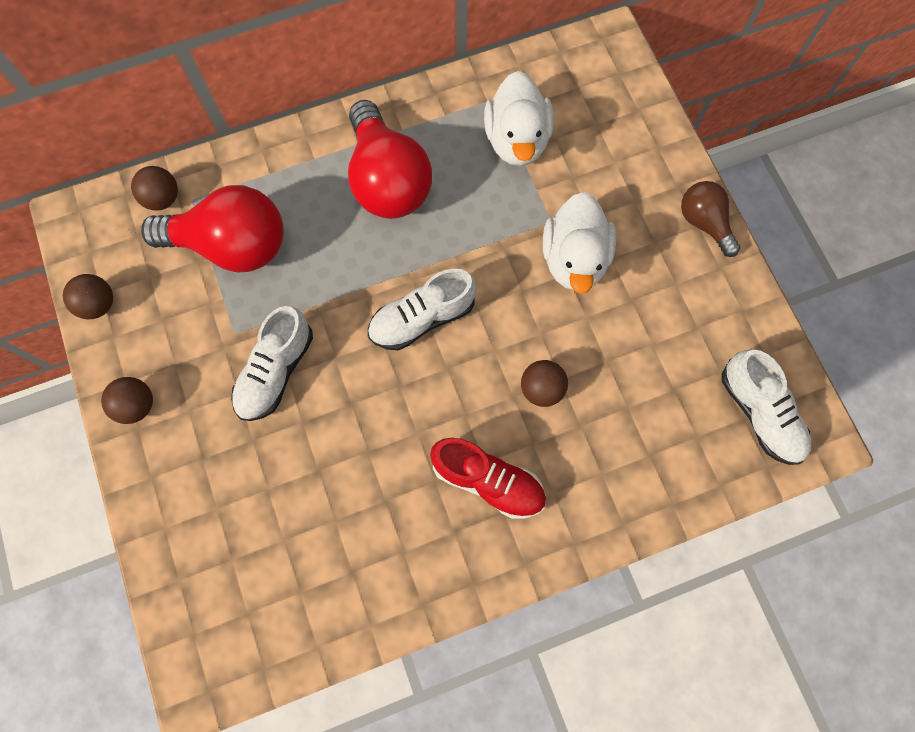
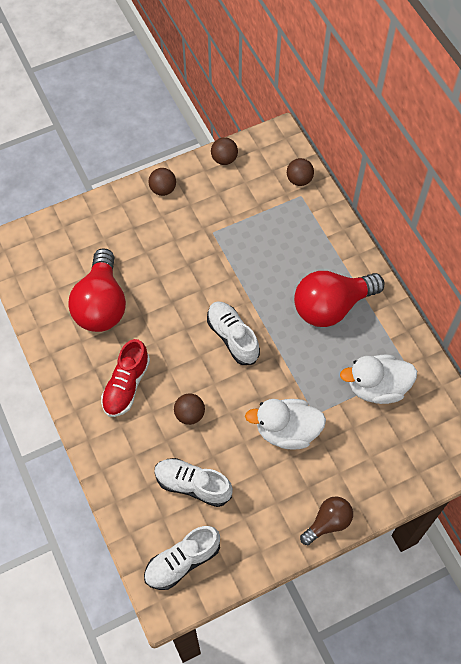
camera: 85 degrees right, 10 degrees down
red light bulb [141,185,284,272] -> red light bulb moved to [68,248,126,332]
white shoe [231,306,313,421] -> white shoe moved to [154,458,233,507]

